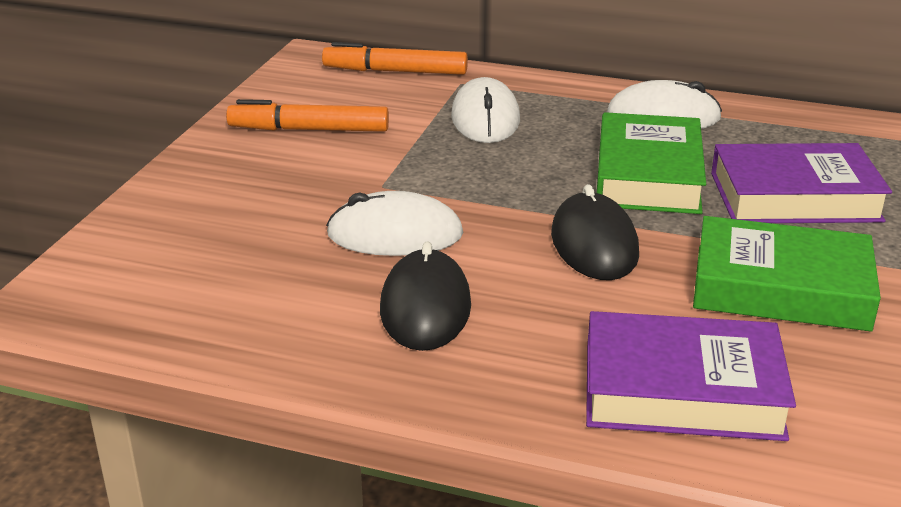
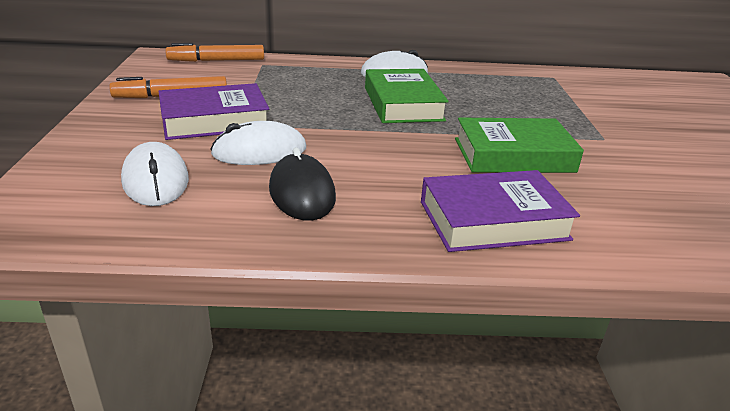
camera: 20 degrees left, 0 degrees up
white mouse [451,77,520,143] -> white mouse moved to [121,142,189,206]
black mouse [551,184,639,280] -> none
purple book [711,143,892,223] -> purple book moved to [158,83,269,140]

